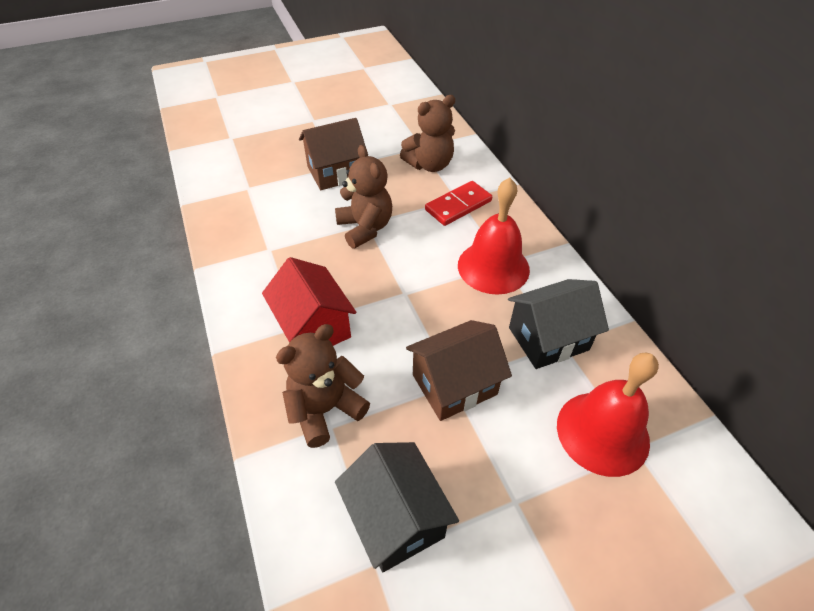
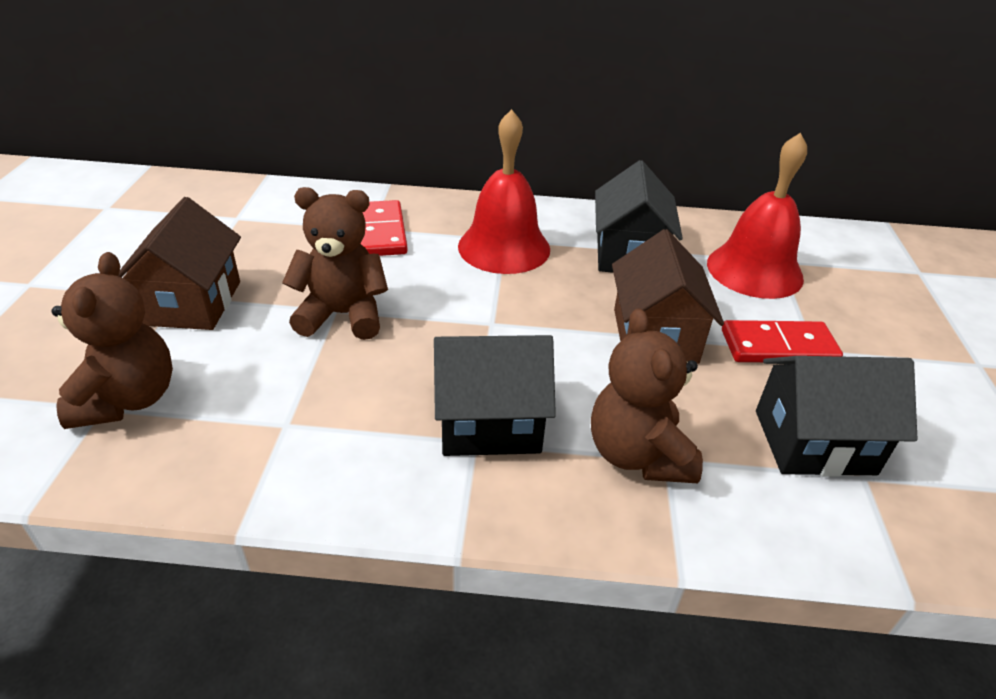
camera: 65 degrees left, 10 degrees down
red house [262,257,356,346] -> black house [434,335,556,456]
brown teddy bear [400,95,455,172] -> brown teddy bear moved to [52,252,173,429]
none -> red domino [722,320,843,362]

